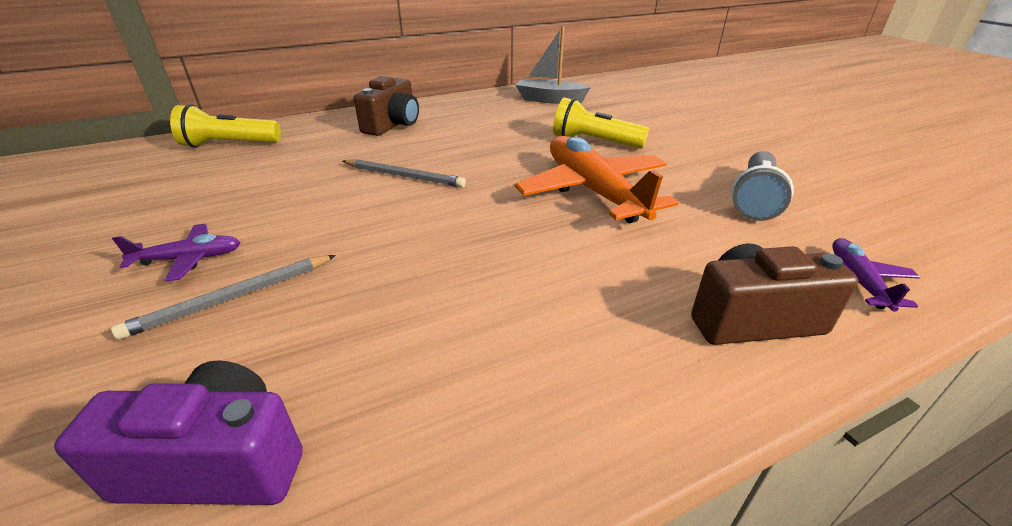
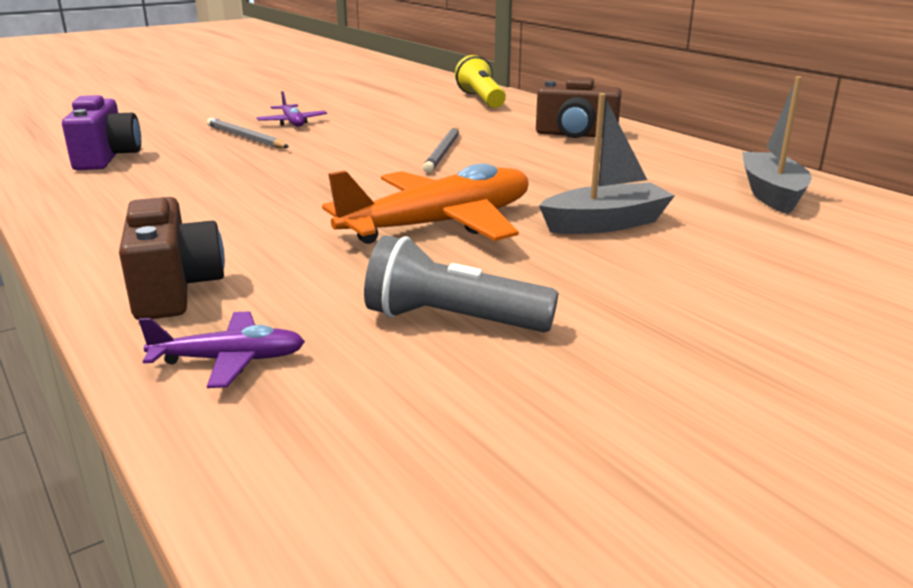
camera: 80 degrees right, 10 degrees down
yellow flashlight [553,97,649,149] -> grey boat [539,93,675,234]

